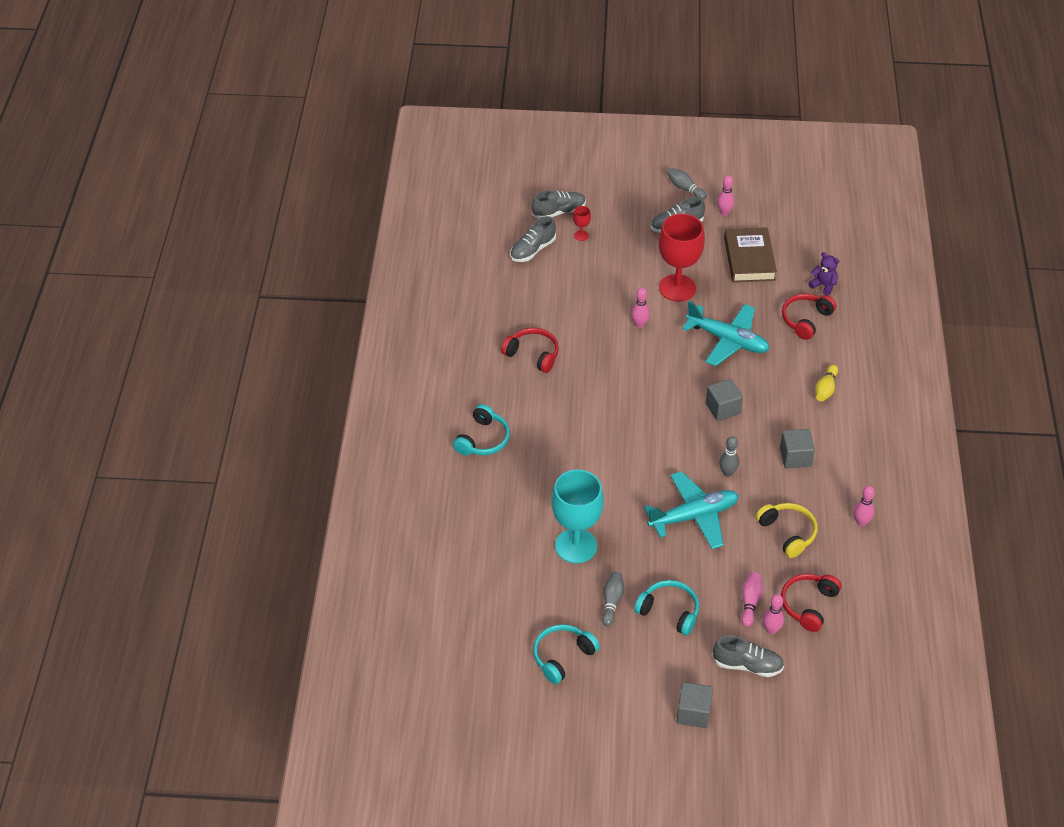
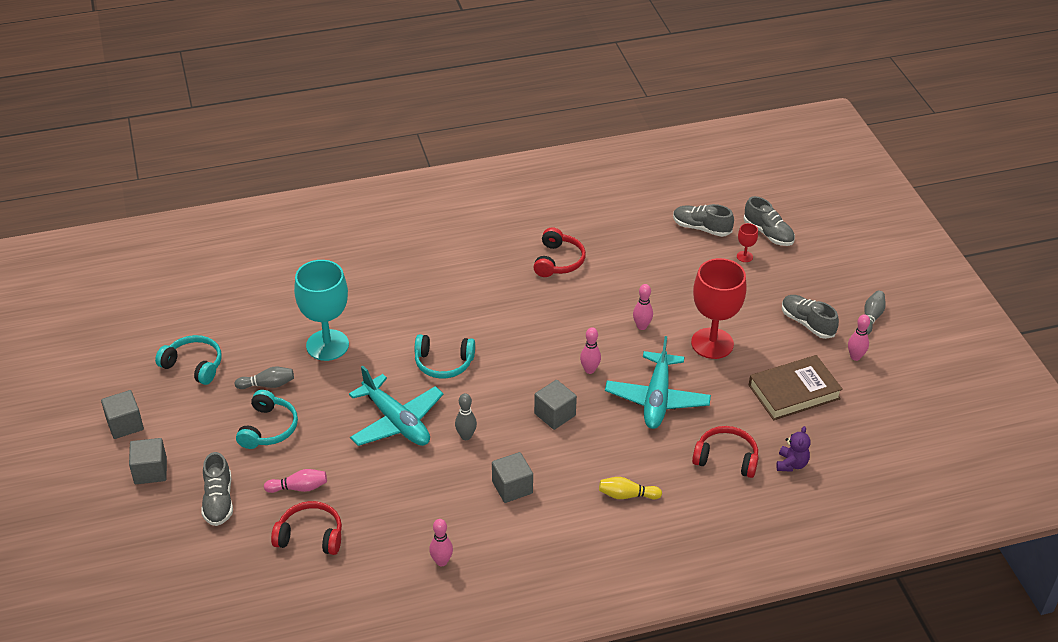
camera: 70 degrees right, 5 degrees down
turquoise headphones [453,404,510,456] -> turquoise headphones moved to [414,334,475,378]
yellow headphones [756,503,817,558] -> none
pink bowling pin [763,594,784,634] -> pink bowling pin moved to [580,327,601,374]
none -> grey cube [101,390,144,439]

